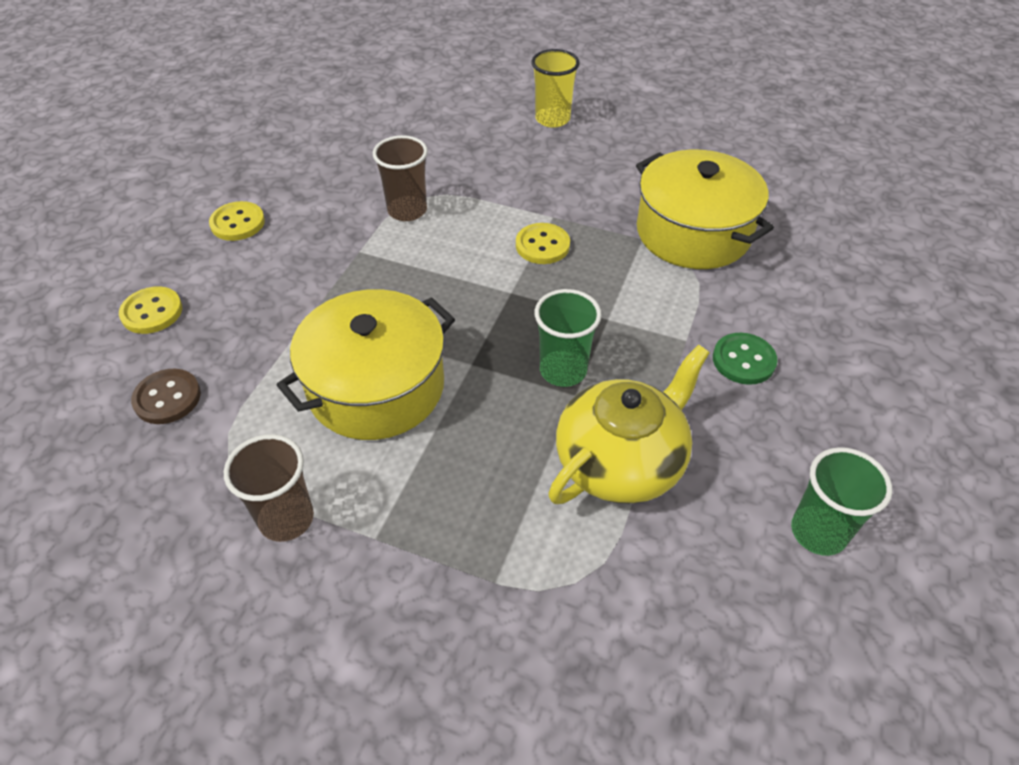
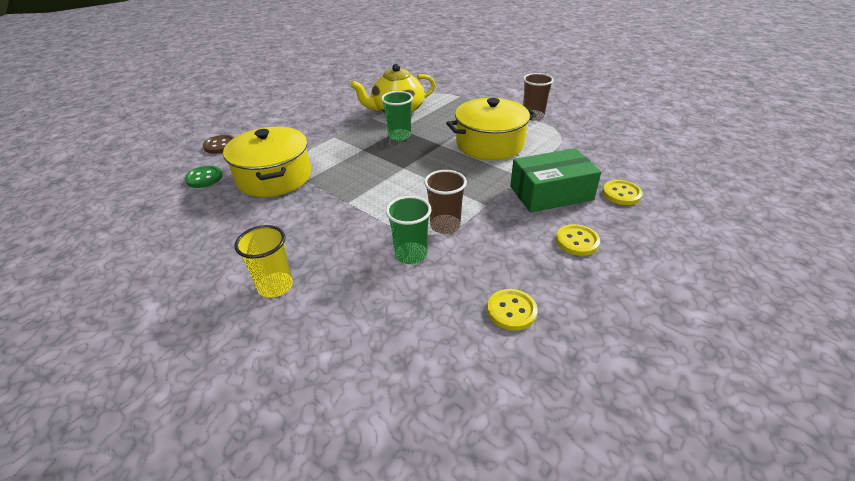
camera: 160 degrees left, 10 degrees down
brown button [131,369,201,424] -> brown button moved to [203,135,234,154]
yellow button [516,223,570,264] -> yellow button moved to [487,289,538,331]
green button [713,333,778,385] -> green button moved to [185,166,223,188]
green cup [791,447,892,556] -> green cup moved to [386,196,431,264]
none -> green box [510,148,601,213]

